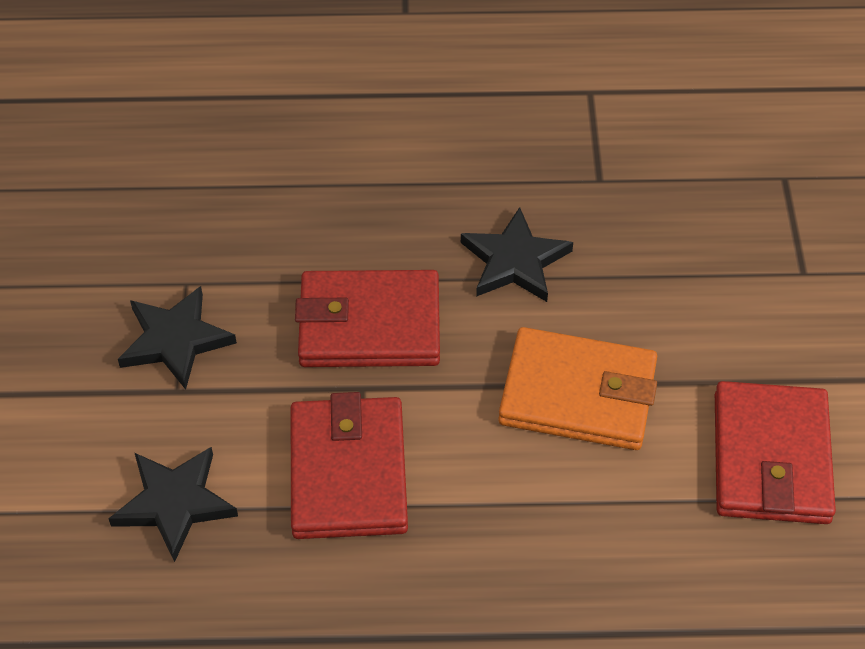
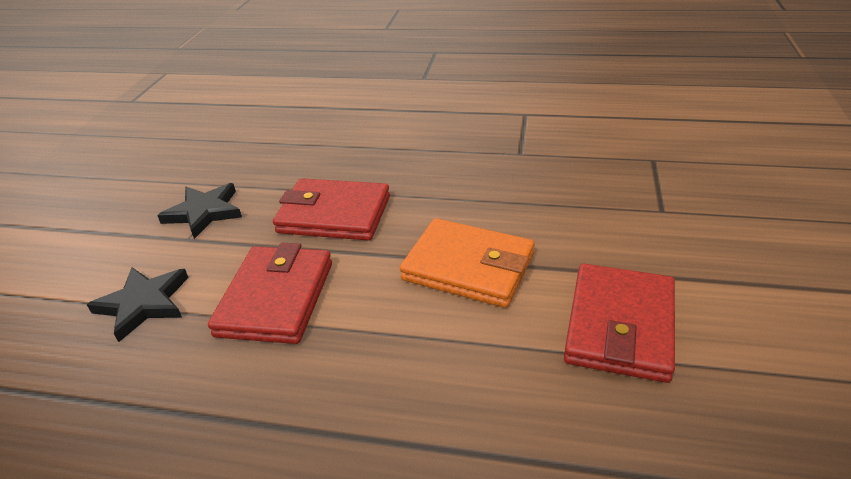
camera: 15 degrees right, 15 degrees down
black star [461,207,573,302] -> none

